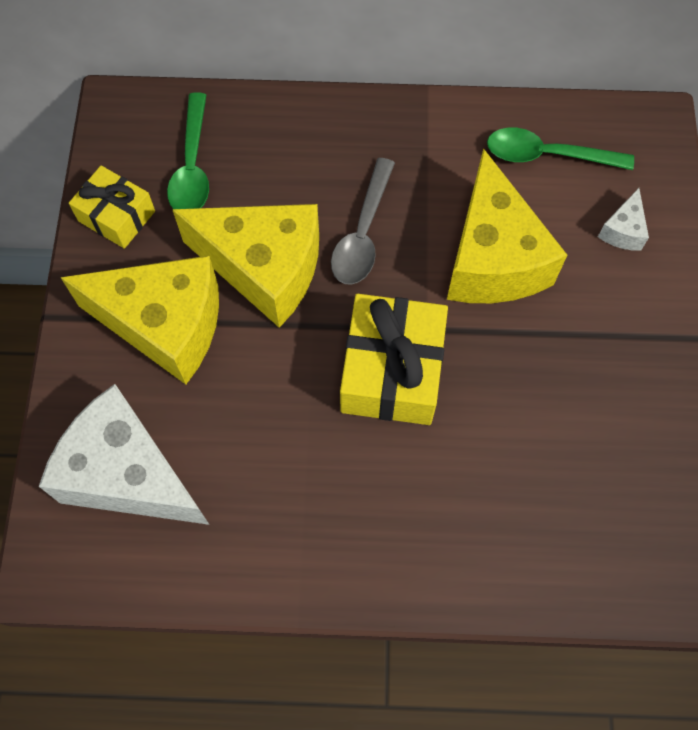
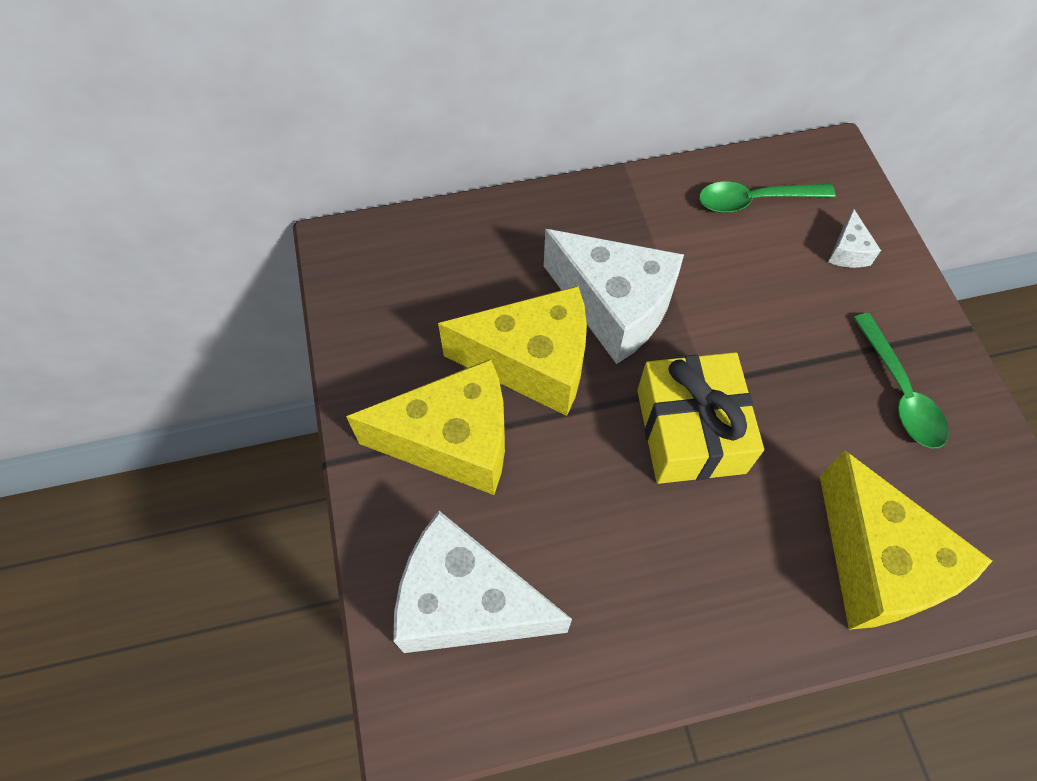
camera: 15 degrees left, 5 degrees down
yellow gift [69,166,155,249] -> none
green spoon [167,92,209,209] -> green spoon moved to [853,313,949,448]
grey spoon [331,158,395,285] -> white cheese [544,229,684,364]
yellow cheese [447,148,567,303] -> yellow cheese moved to [820,451,992,630]

